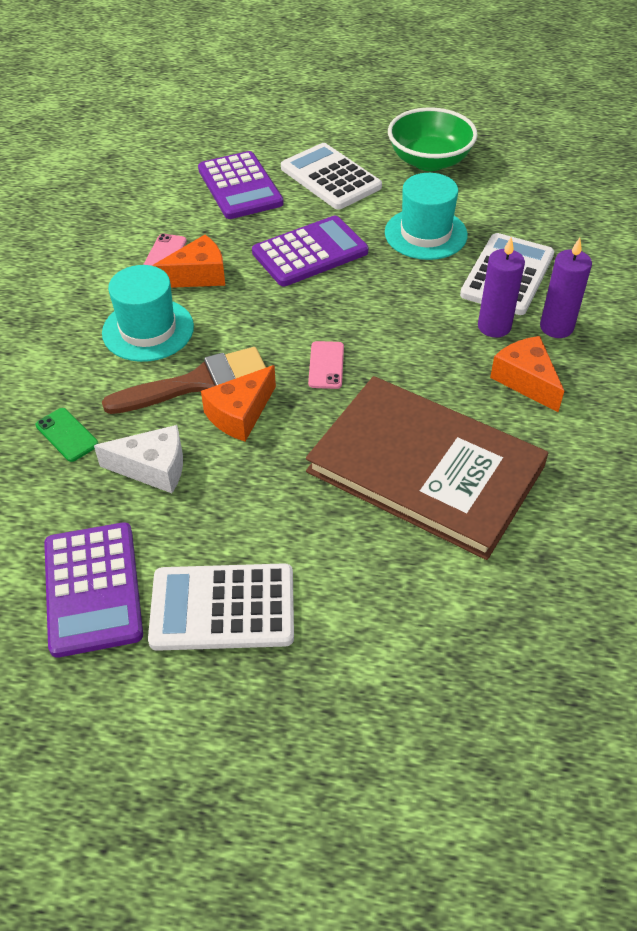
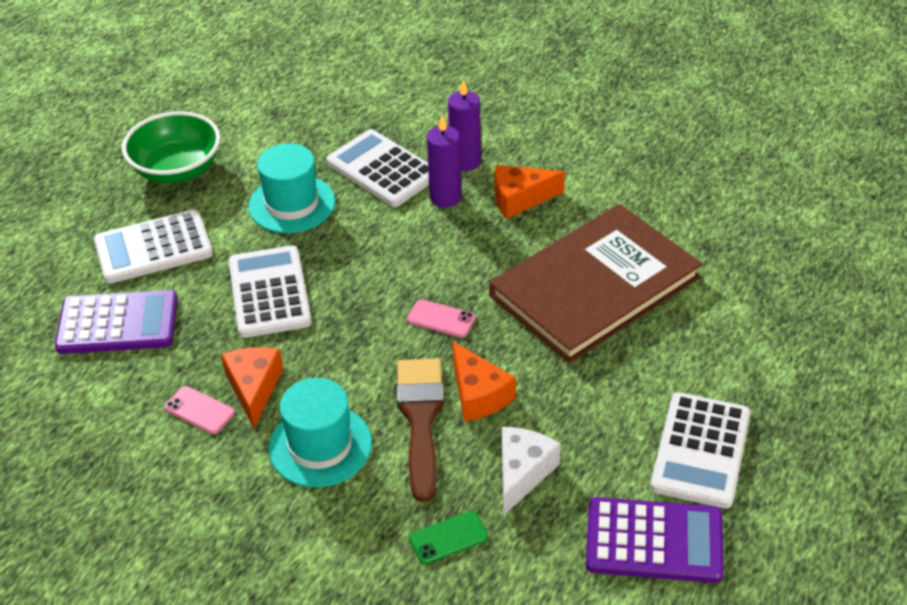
camera: 70 degrees left, 5 degrees down
purple calculator [252,216,369,286] -> white calculator [229,245,312,338]

